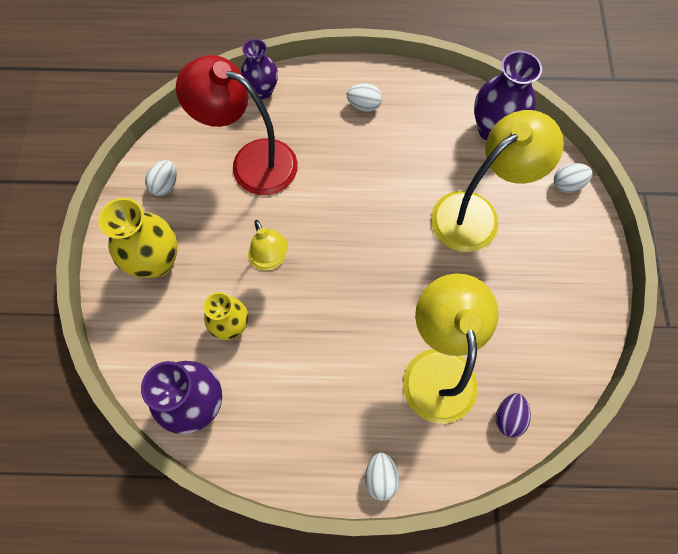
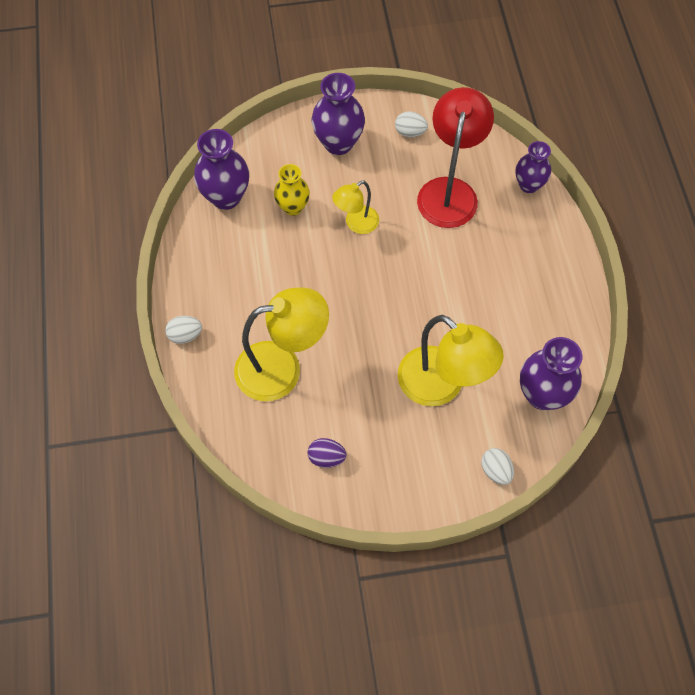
camera: 80 degrees right, 5 degrees down
yellow vase [98,198,178,278] -> purple vase [312,73,365,155]
white egg [347,83,382,112] -> none
purple egg [496,393,531,438] -> purple egg moved to [308,438,346,468]

